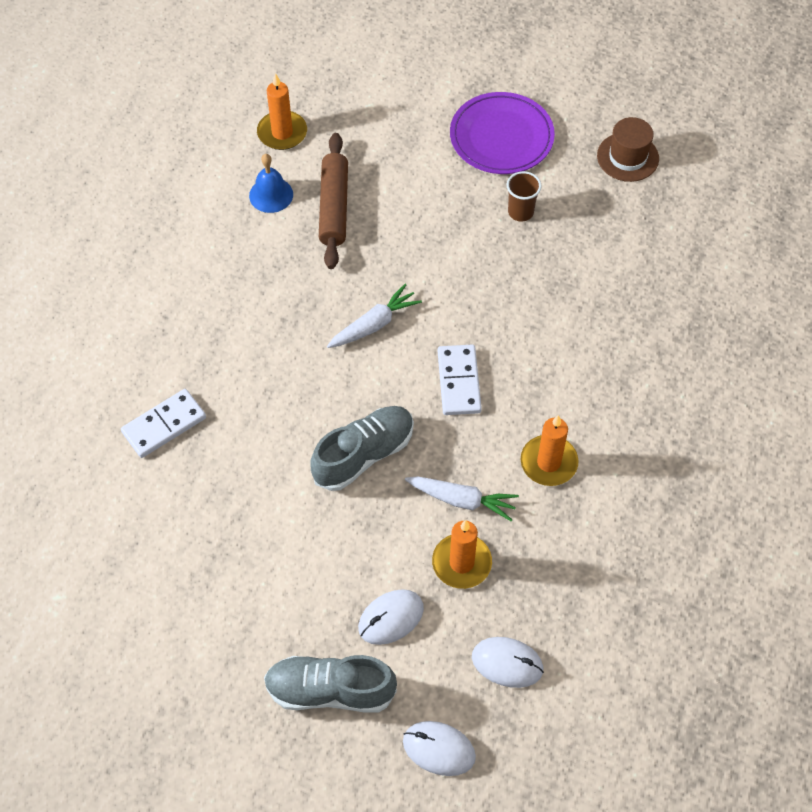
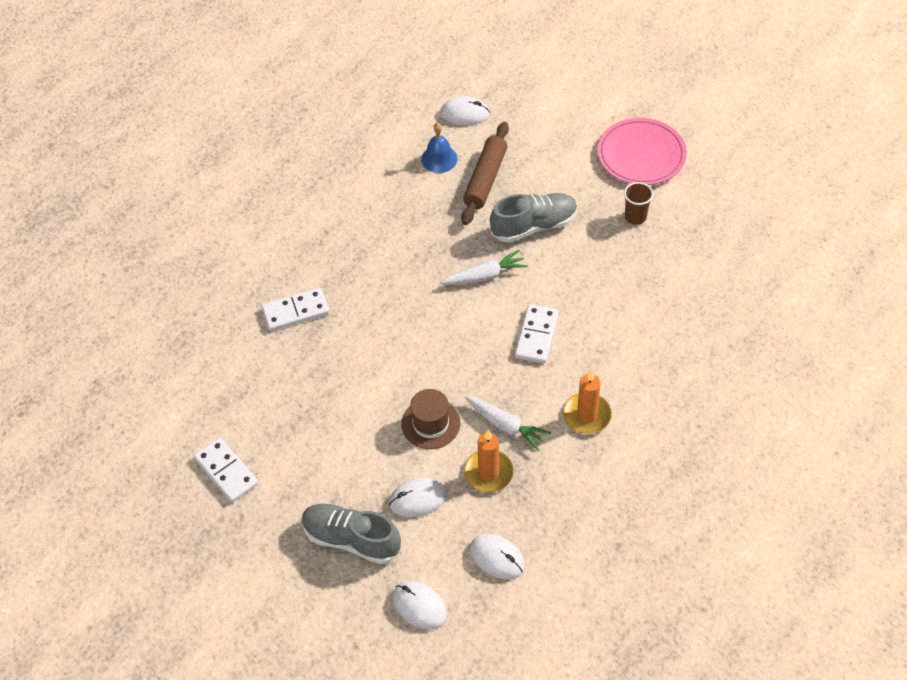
camera: 20 degrees right, 5 degrees down
orange candle [257,73,307,150] -> white mouse [441,97,490,125]
grey shoe [311,406,414,491] -> grey shoe moved to [490,193,577,243]
purple plate [450,92,555,174] -> pink plate [597,118,687,185]
brown hat [597,117,659,182] -> brown hat moved to [401,389,460,449]
none -> white domino [194,437,259,502]

